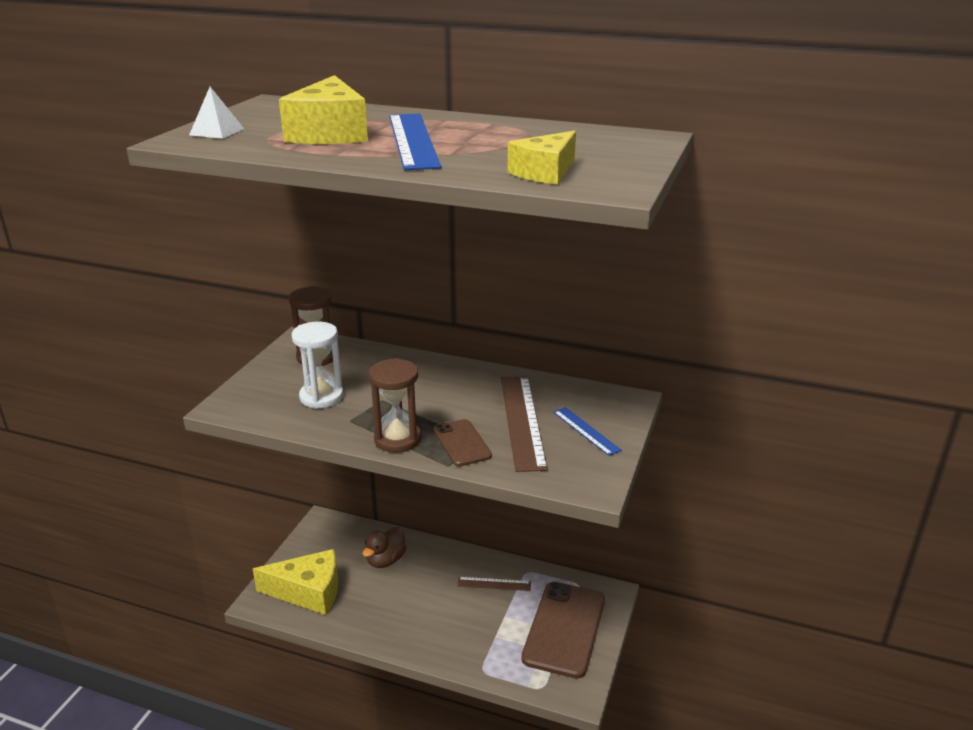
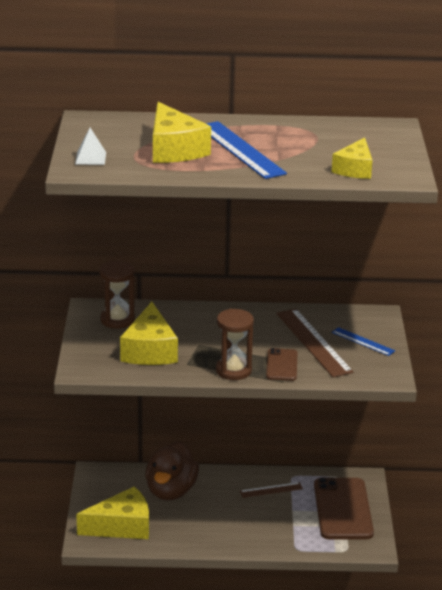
camera: 20 degrees left, 0 degrees up
white hourglass [291,322,344,409] -> yellow cheese [120,302,178,365]
brown duck [363,527,407,568] -> brown duck [145,441,199,500], size x1.61
brown phone [433,419,492,466] -> brown phone turned 45 degrees clockwise [266,348,298,381]

